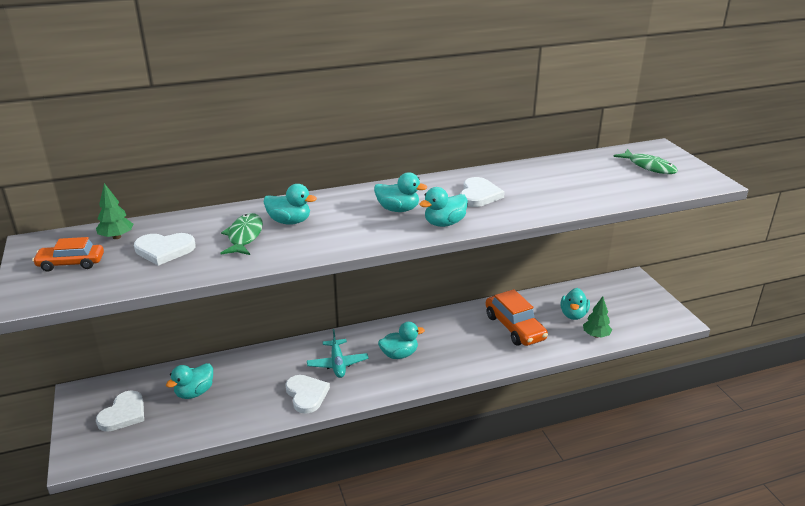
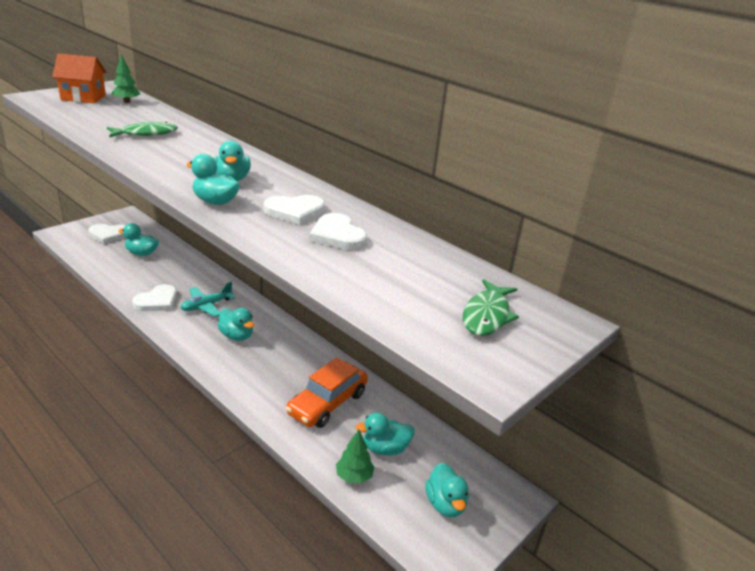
camera: 60 degrees right, 0 degrees up
orange car [32,237,104,271] -> orange house [52,53,106,103]
white heart [134,233,195,266] -> white heart moved to [309,213,367,250]
turquoise duck [264,184,317,225] -> turquoise duck moved to [425,463,469,517]

